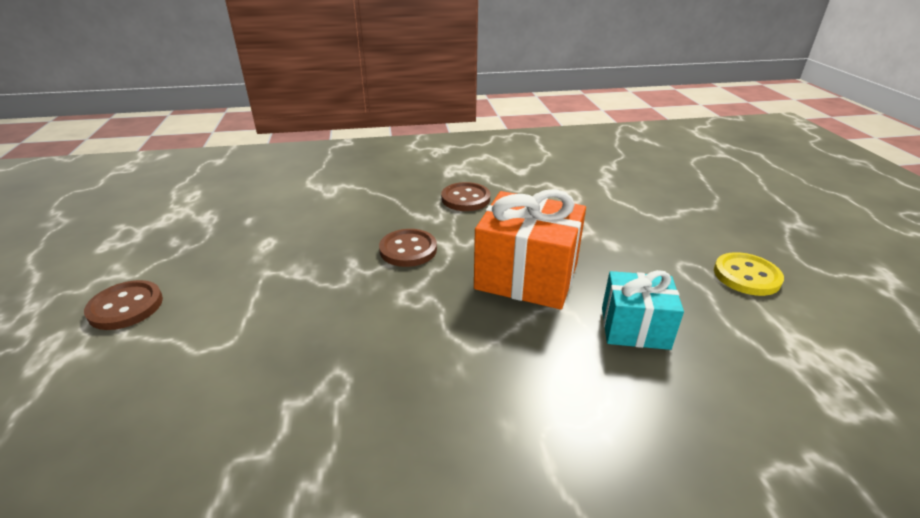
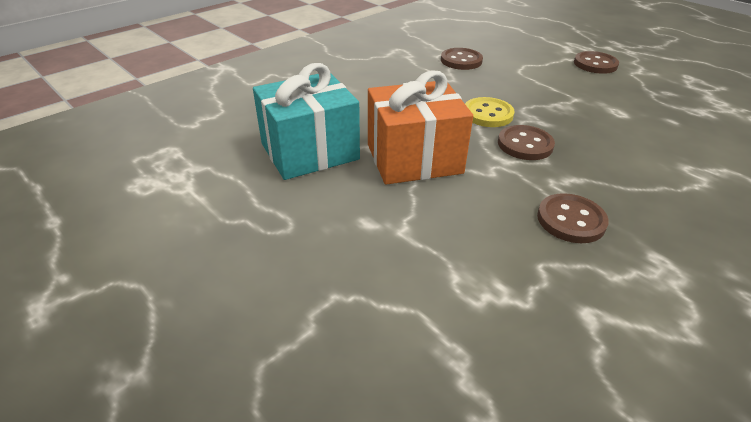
camera: 145 degrees right, 5 degrees up
turquoise gift [602,270,684,350] -> turquoise gift [253,63,360,180], size x1.62
yellow button [714,252,784,296] -> yellow button moved to [465,97,515,127]
none -> brown button [441,48,483,70]

